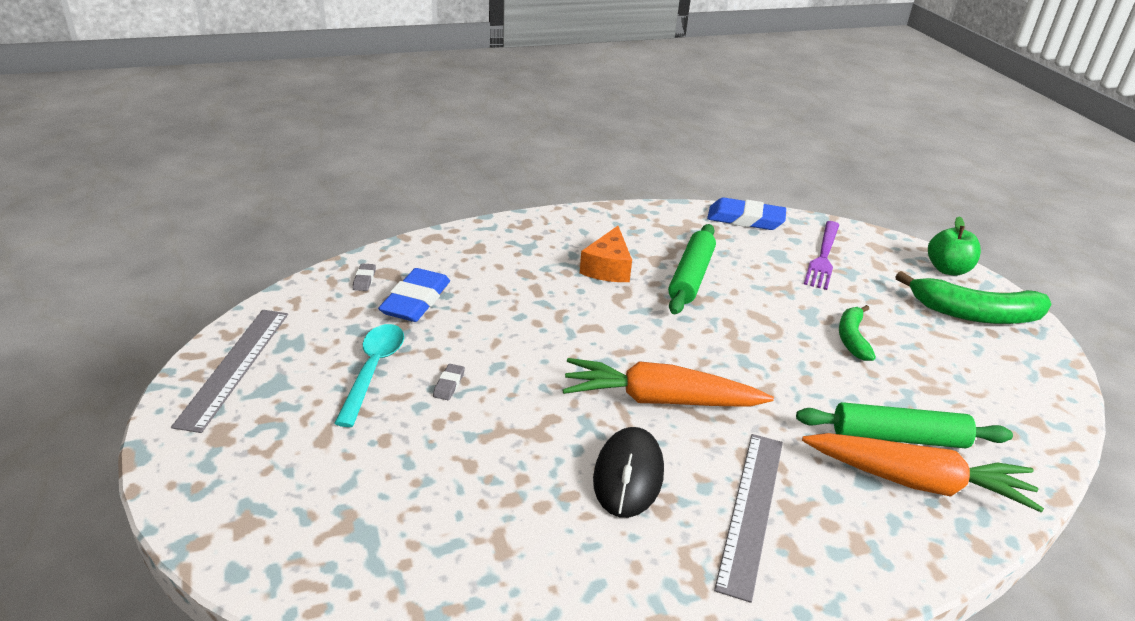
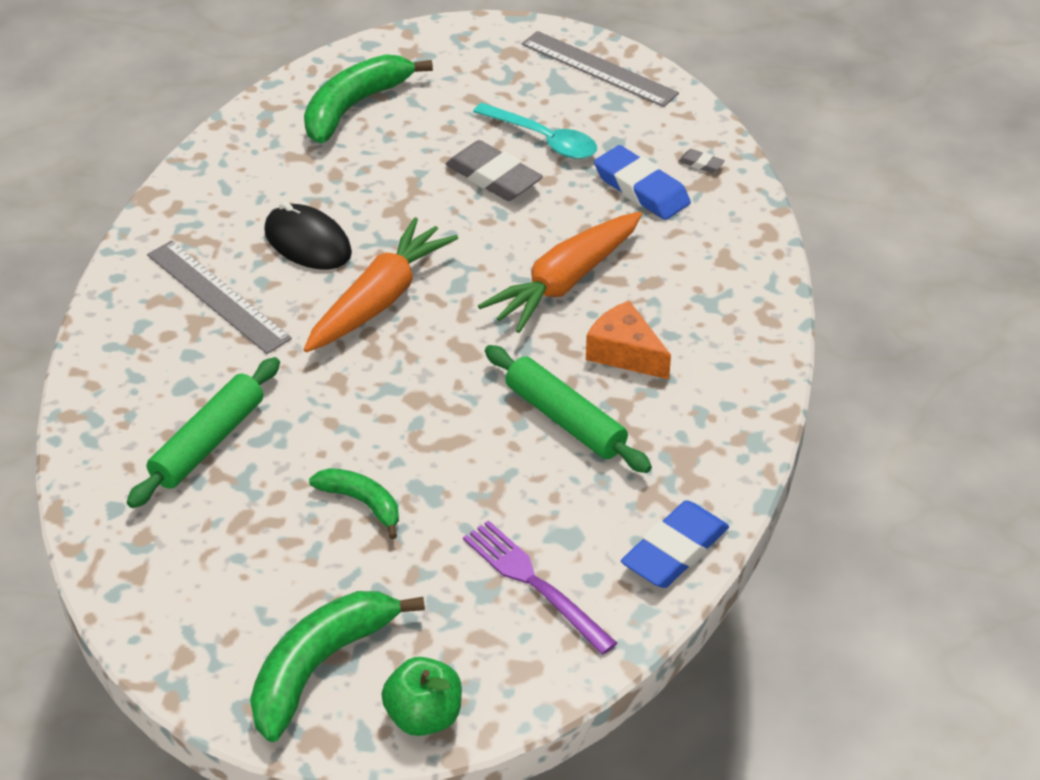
camera: 120 degrees right, 10 degrees up
grey eraser [433,364,465,400] -> grey eraser [446,140,543,201], size x2.26
orange carrot [802,433,1044,512] -> orange carrot moved to [478,212,642,333]
none -> green banana [304,54,433,144]

